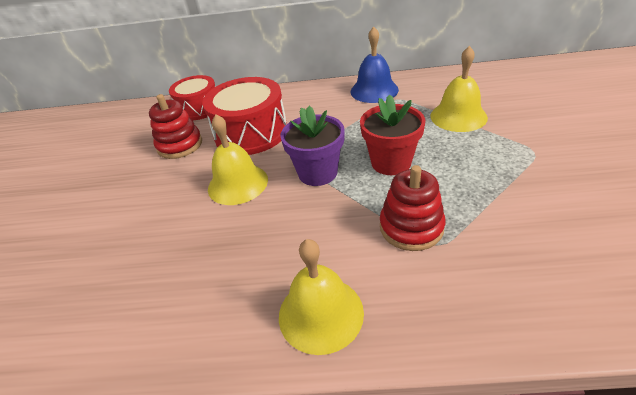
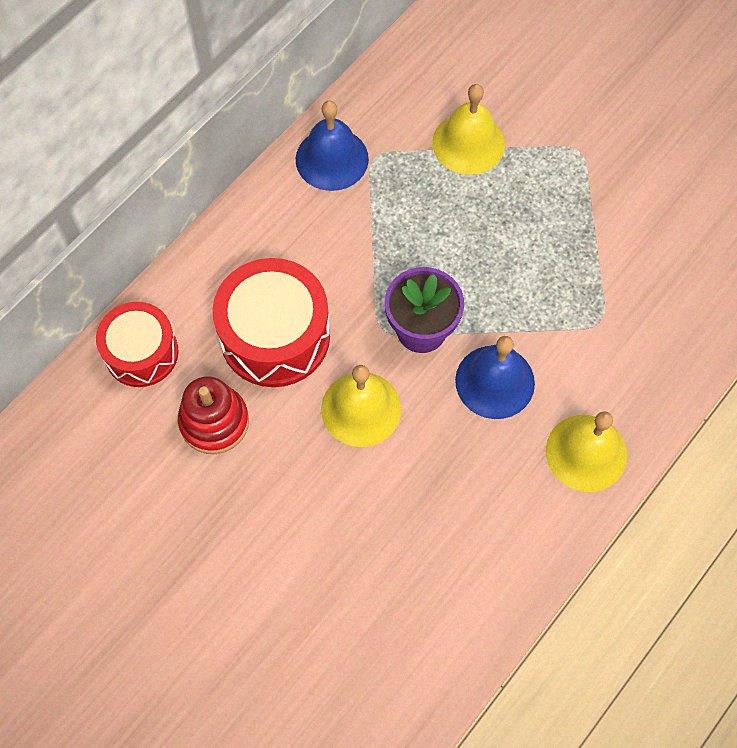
camera: 55 degrees left, 25 degrees up
red flower pot [360,94,425,175] -> none
red stacking toy [380,165,445,251] -> none
none -> blue bell [455,336,535,419]

